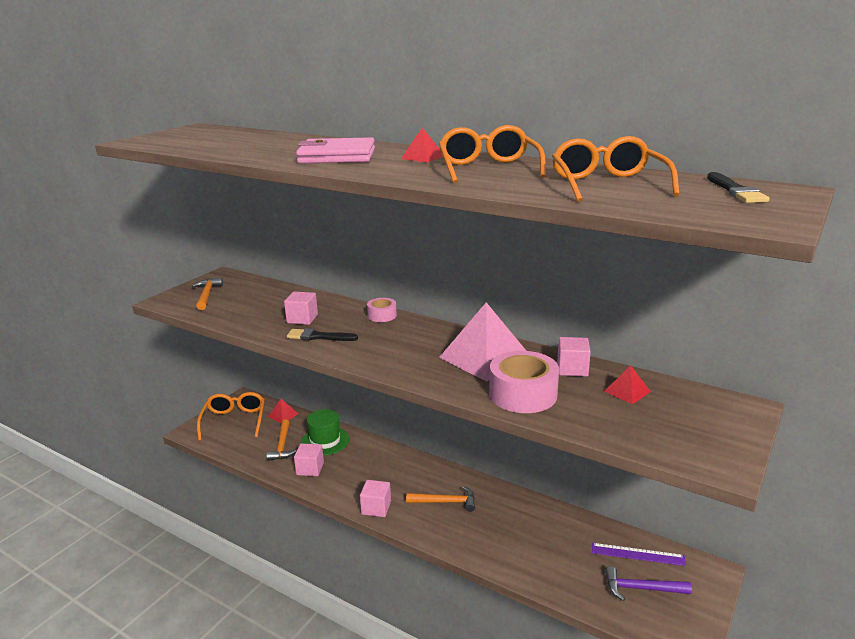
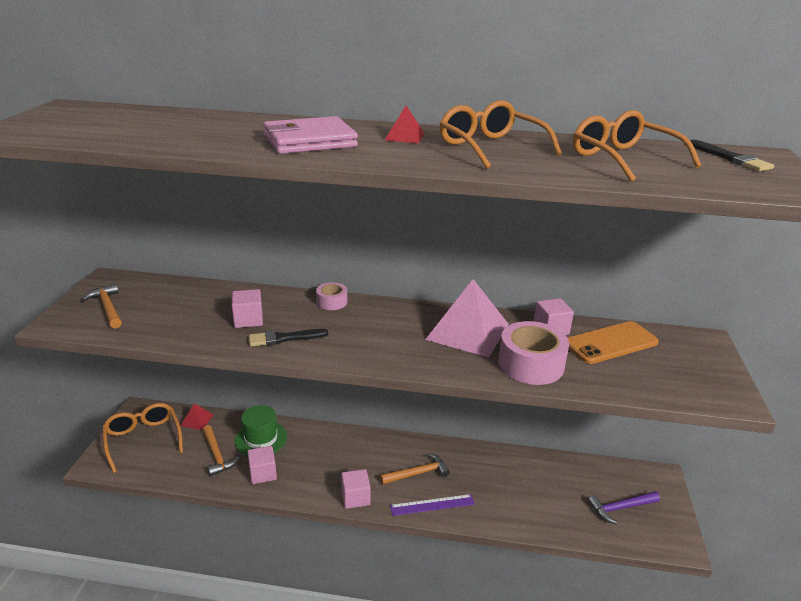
camera: 25 degrees left, 5 degrees up
purple ruler [592,543,686,566] -> purple ruler moved to [390,494,475,516]
red pyramid [604,365,651,404] -> orange phone [568,321,659,364]

